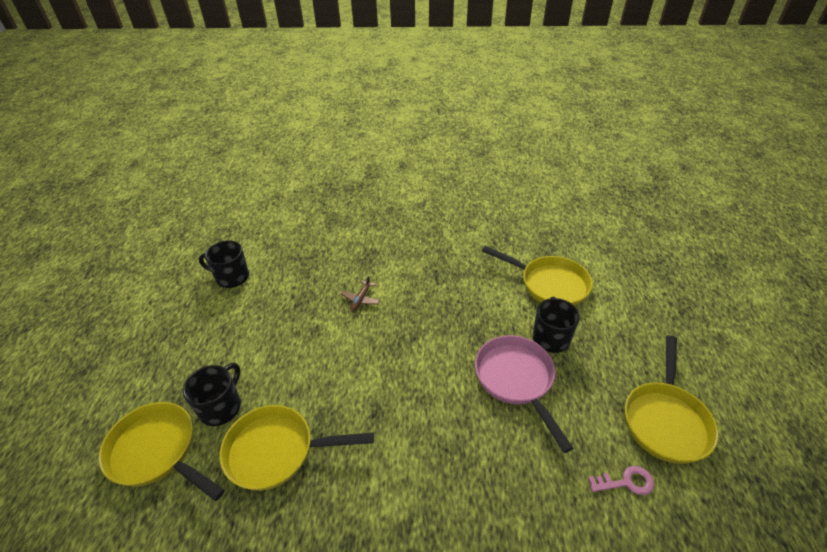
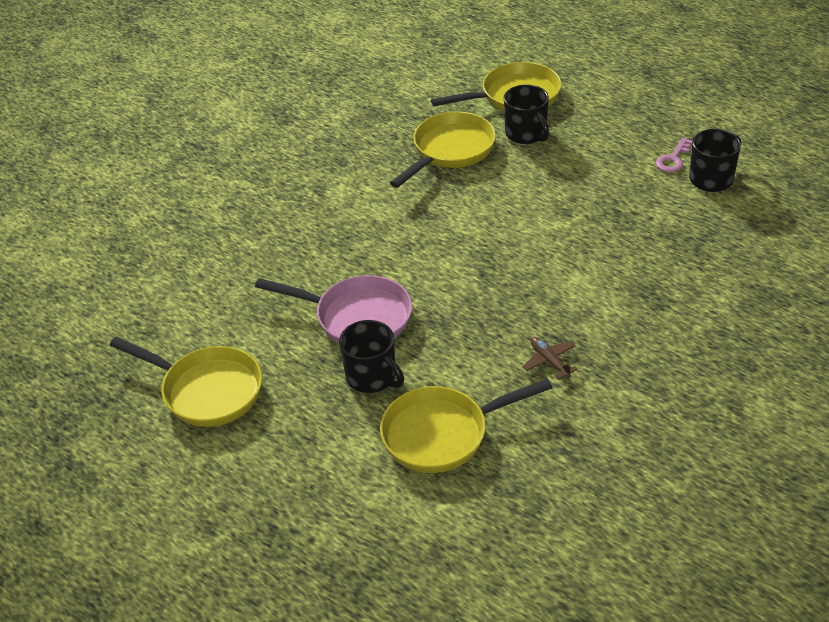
camera: 130 degrees right, 0 degrees up
brown plane [341,275,380,312] -> brown plane moved to [522,337,578,380]
pink key [588,466,654,495] -> pink key moved to [656,137,692,172]
yellow pan [625,335,719,464] -> yellow pan turned 150 degrees clockwise [110,337,262,427]

